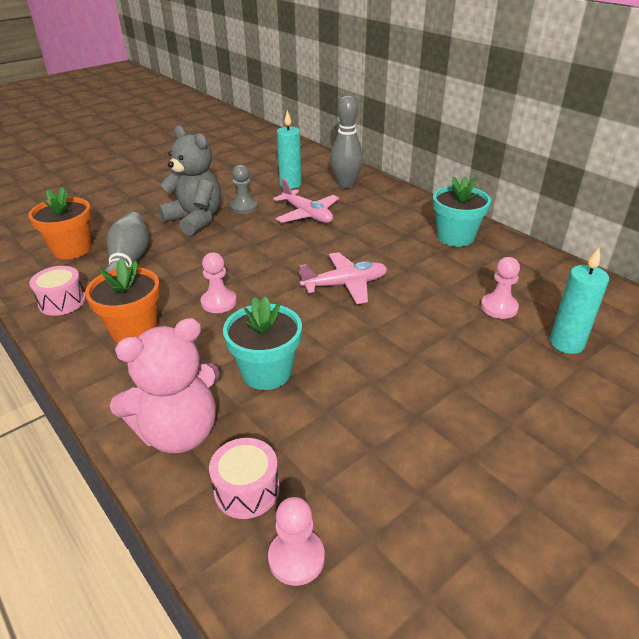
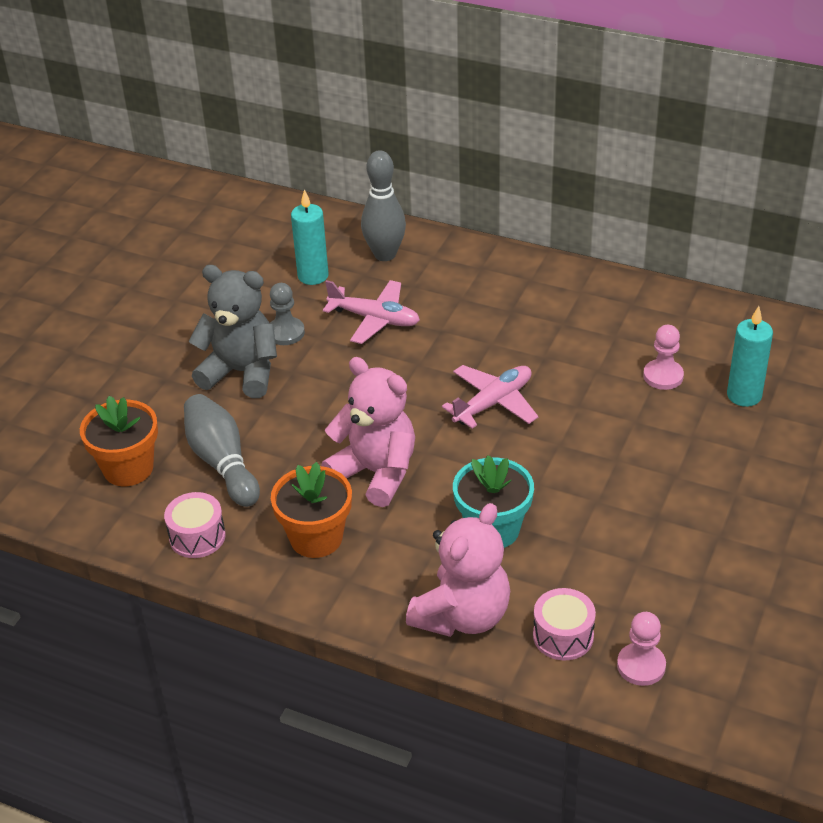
camera: 25 degrees left, 5 degrees up
pink pawn [200,252,237,313] -> pink teddy bear [321,357,415,507]
turquoise flower pot [433,176,491,247] -> none

